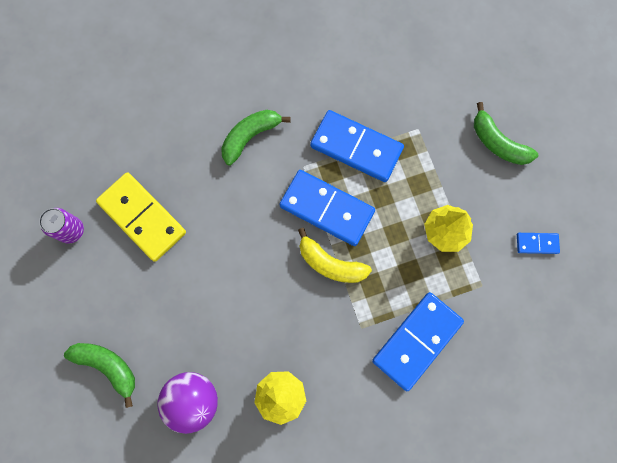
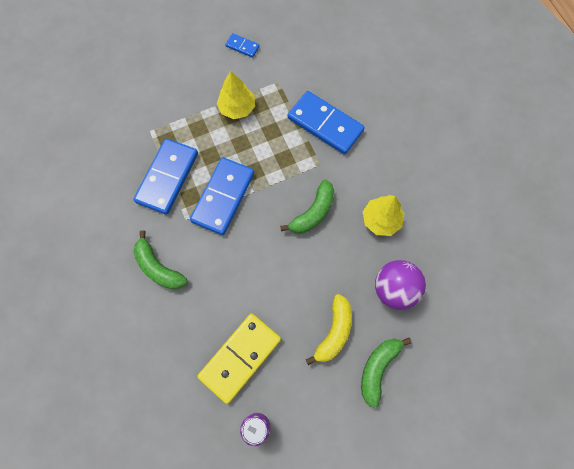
camera: 95 degrees left, 5 degrees down
yellow banana [298,228,372,283] -> yellow banana moved to [306,294,352,365]
green banana [474,102,538,165] -> green banana moved to [280,180,334,234]
blue domino [517,233,560,254] -> blue domino turned 60 degrees counterclockwise [225,33,260,58]

